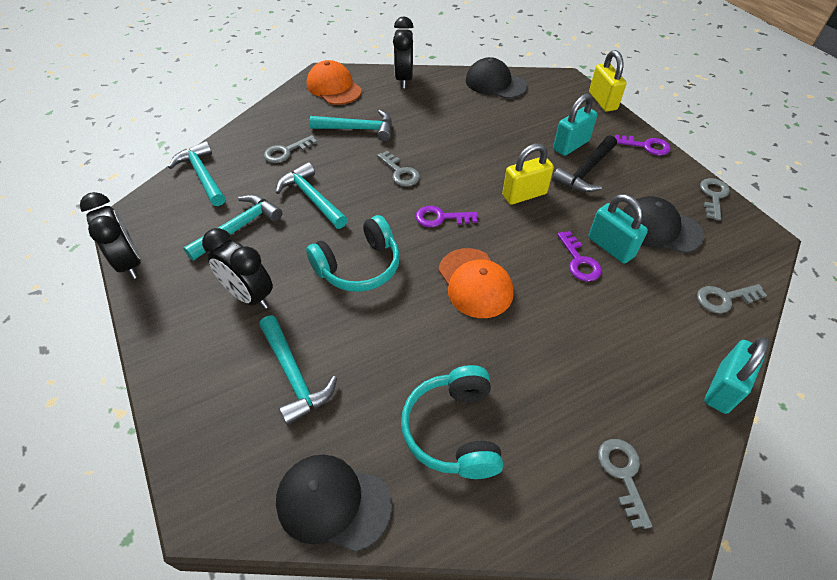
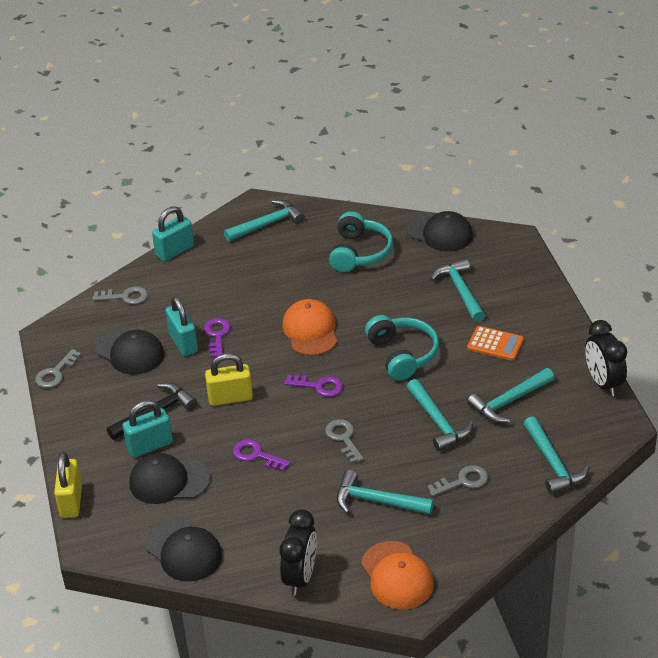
camera: 165 degrees left, 10 degrees down
black clock [202,228,273,309] -> orange calculator [467,326,524,361]
turquoise headphones [306,215,400,292] -> turquoise headphones turned 90 degrees clockwise [365,315,439,381]
grey key [598,439,652,529] -> turquoise hammer [224,200,305,242]
purple key [615,135,671,156] -> purple key moved to [233,439,290,471]
none -> black cap [129,453,210,504]

